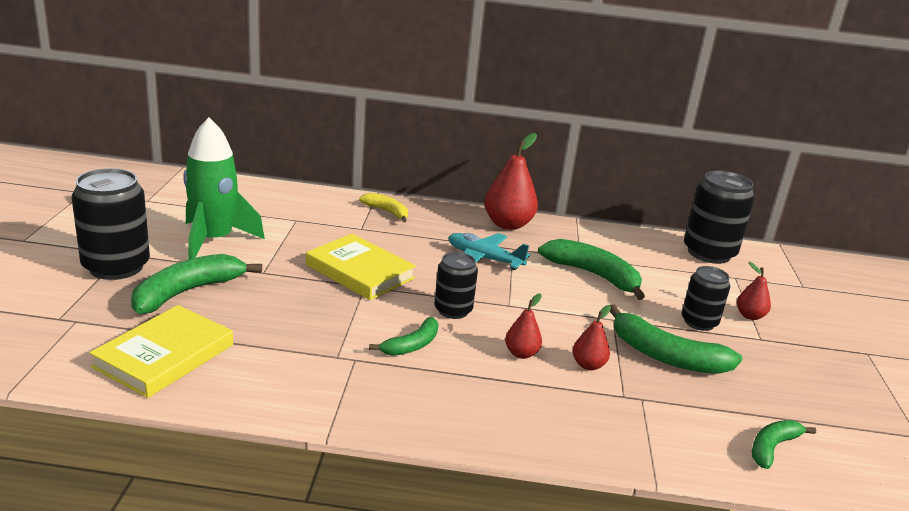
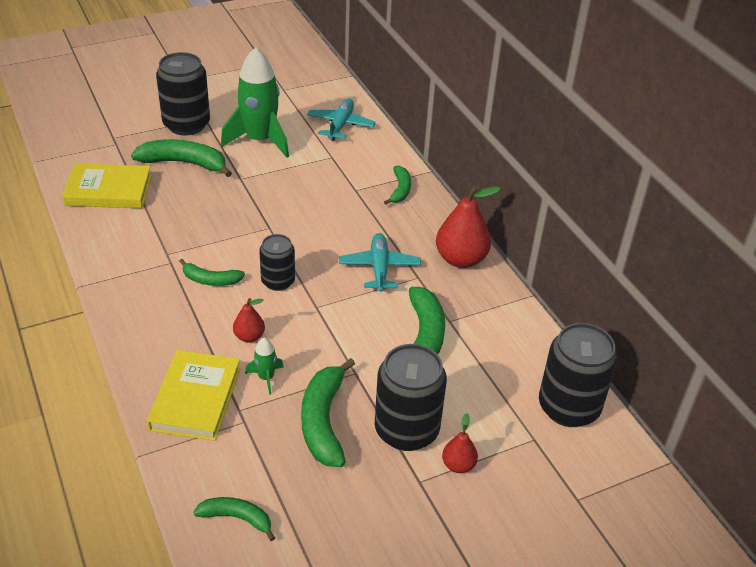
camera: 60 degrees right, 15 degrees up
yellow book [306,234,416,300] -> yellow book moved to [147,350,241,441]
yellow banana [359,193,408,222] -> green banana [384,166,411,205]
red pear [573,305,611,370] -> green rocket [245,337,284,395]
black can [681,266,730,331] -> black can [375,344,447,451], size x1.67
none -> turquoise plane [307,99,376,141]

